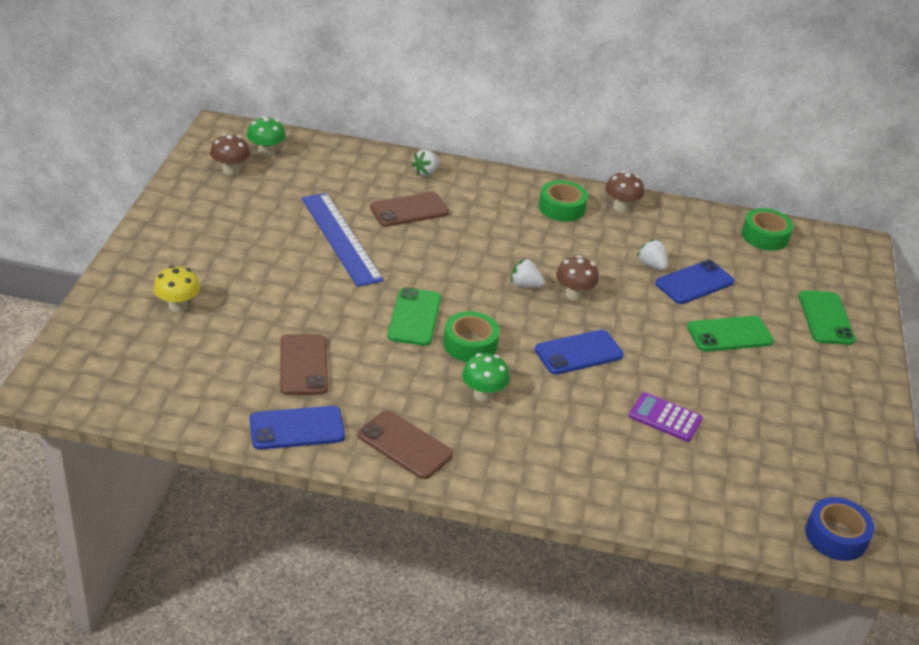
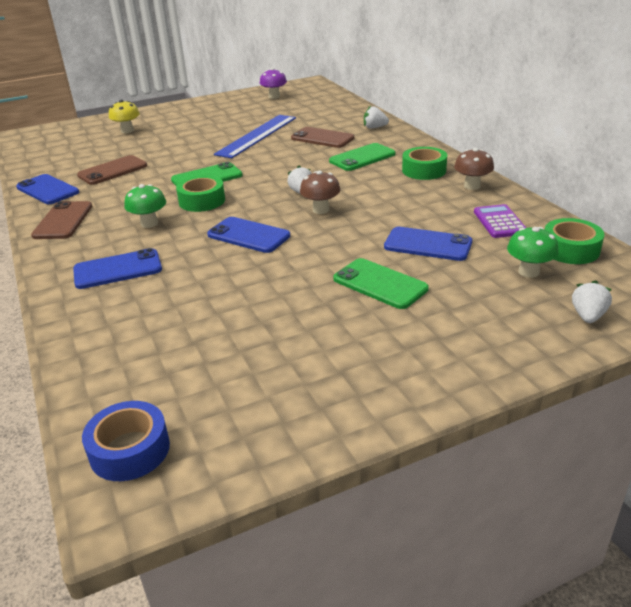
camera: 60 degrees right, 5 degrees down
brown mushroom [210,134,250,175] -> purple mushroom [260,68,287,99]
green mushroom [247,116,286,157] -> green mushroom moved to [507,227,559,278]
purple calculator [629,392,703,442] -> purple calculator moved to [474,204,526,238]
white strawberry [637,239,668,270] -> white strawberry moved to [572,280,612,323]
green phone [799,290,856,345] -> green phone moved to [329,143,396,171]
none -> blue phone [73,248,162,289]

